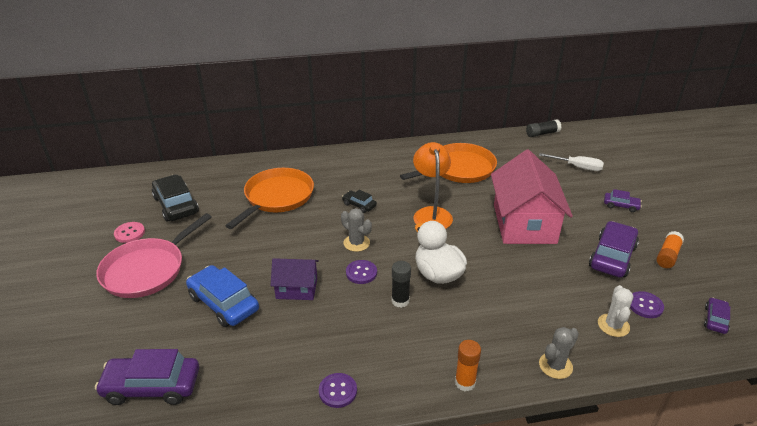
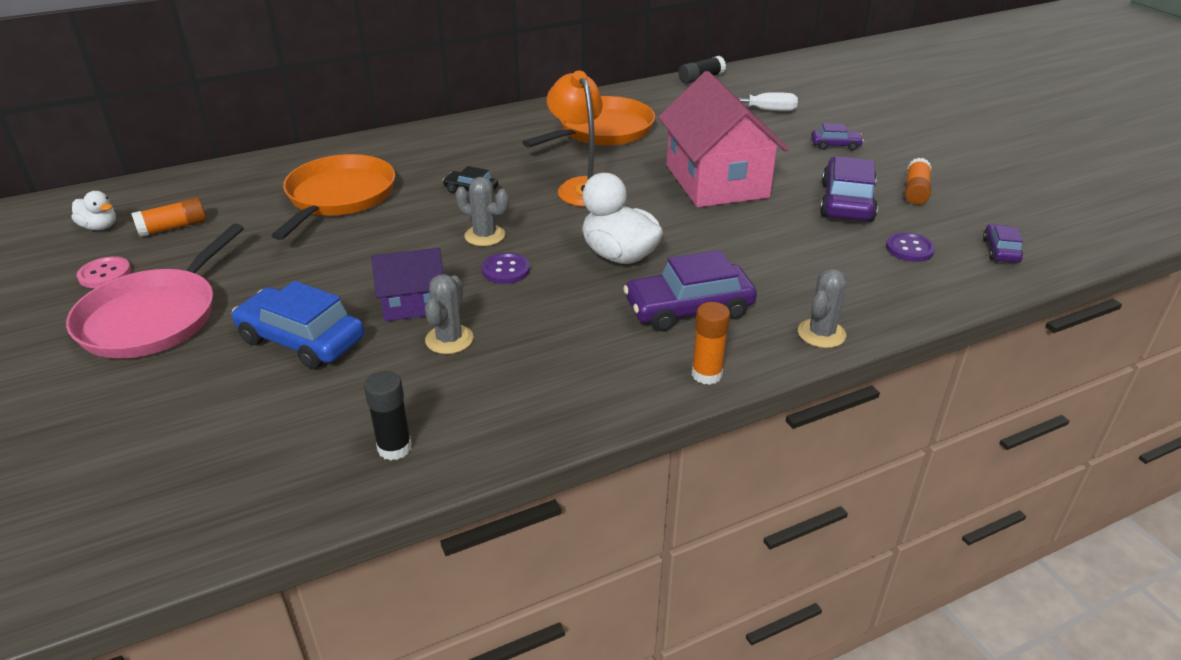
camera: 15 degrees left, 0 degrees up
purple car [95,349,199,405] -> purple car moved to [623,250,757,331]
black car [152,174,199,222] -> orange glue stick [131,197,206,237]
purple button [319,373,357,408] -> none
black glue stick [391,261,411,308] -> black glue stick moved to [364,371,412,460]
white cactus [598,285,633,337] -> none
none -> white duck [71,191,116,230]
none -> grey cactus [425,274,474,354]

